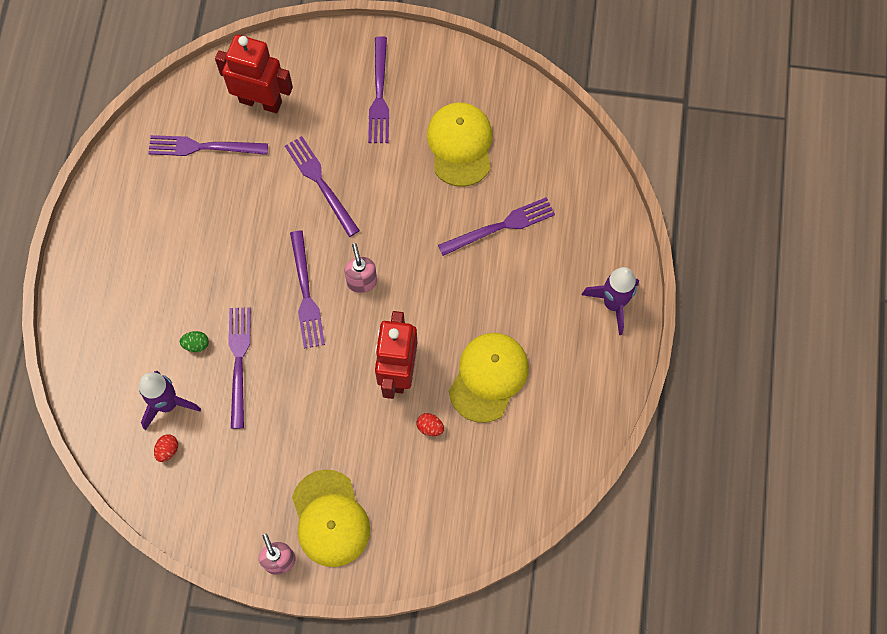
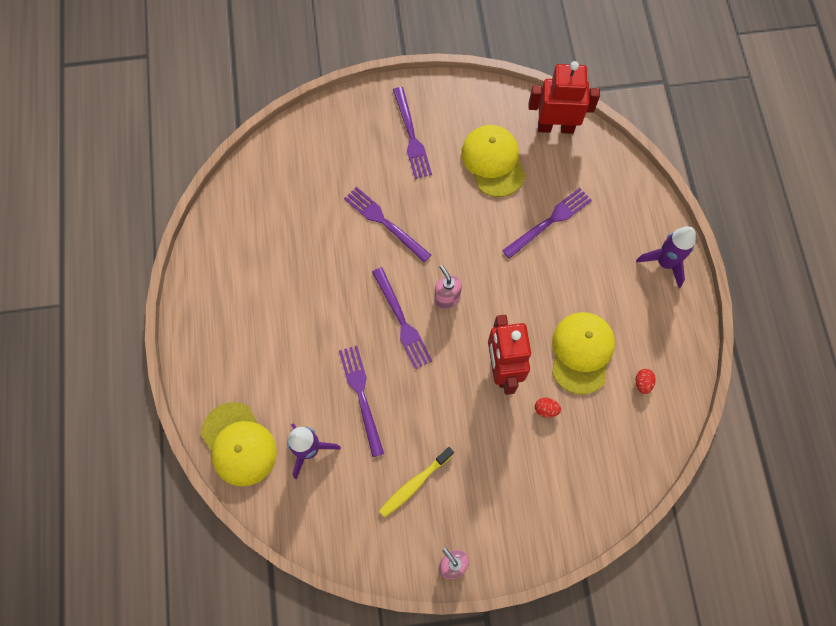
camera: 15 degrees left, 0 degrees up
purple fork [148,135,268,156] -> none
red egg [154,434,178,462] -> red egg moved to [636,369,656,394]
green egg [180,331,209,352] -> none
red robot [215,34,293,113] -> red robot moved to [529,61,600,134]
yellow cap [292,470,370,567] -> yellow cap moved to [201,402,277,486]
none -> yellow toothbrush [379,447,454,517]

